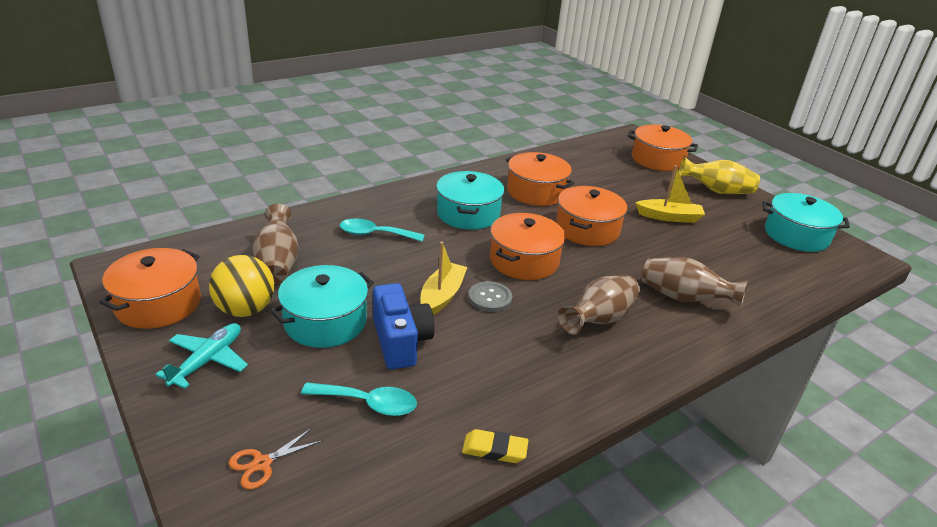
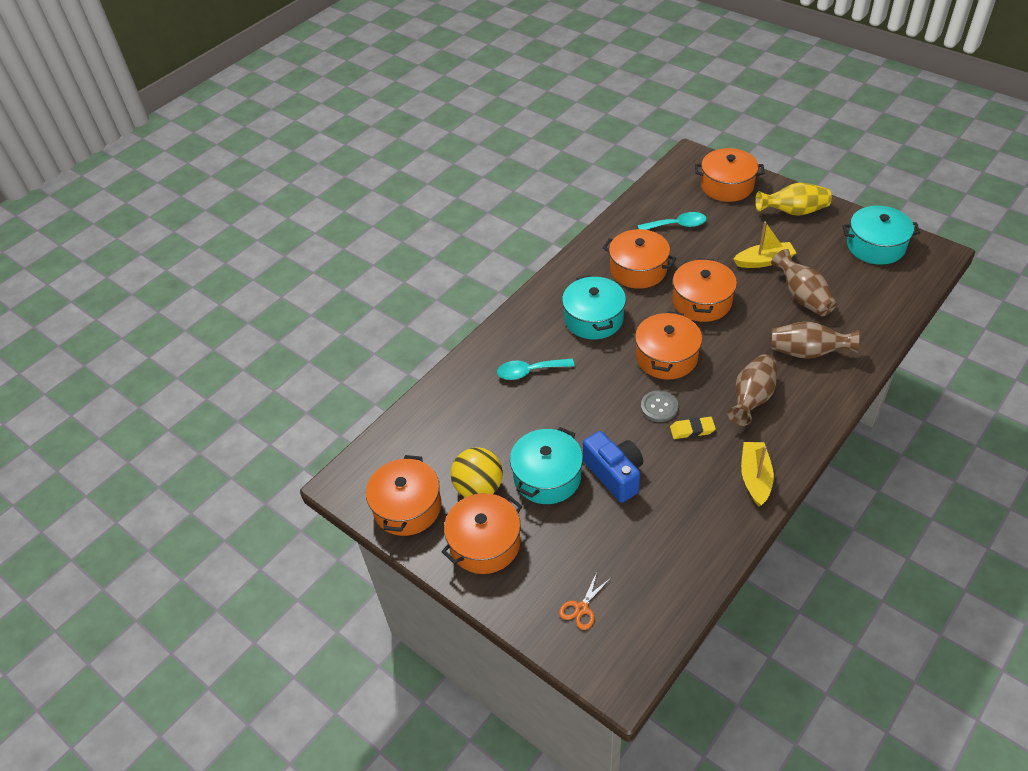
camera: 10 degrees left, 15 degrees up
turquoise plane [155,323,248,389] -> orange pot [442,493,522,574]
brown vase [253,204,299,284] -> brown vase moved to [771,249,837,316]
turquoise spoon [301,382,417,416] -> turquoise spoon moved to [638,212,707,230]
yellow boat [420,242,467,315] -> yellow boat moved to [741,442,774,507]
yellow eraser [462,429,528,463] -> yellow eraser moved to [670,417,716,439]

